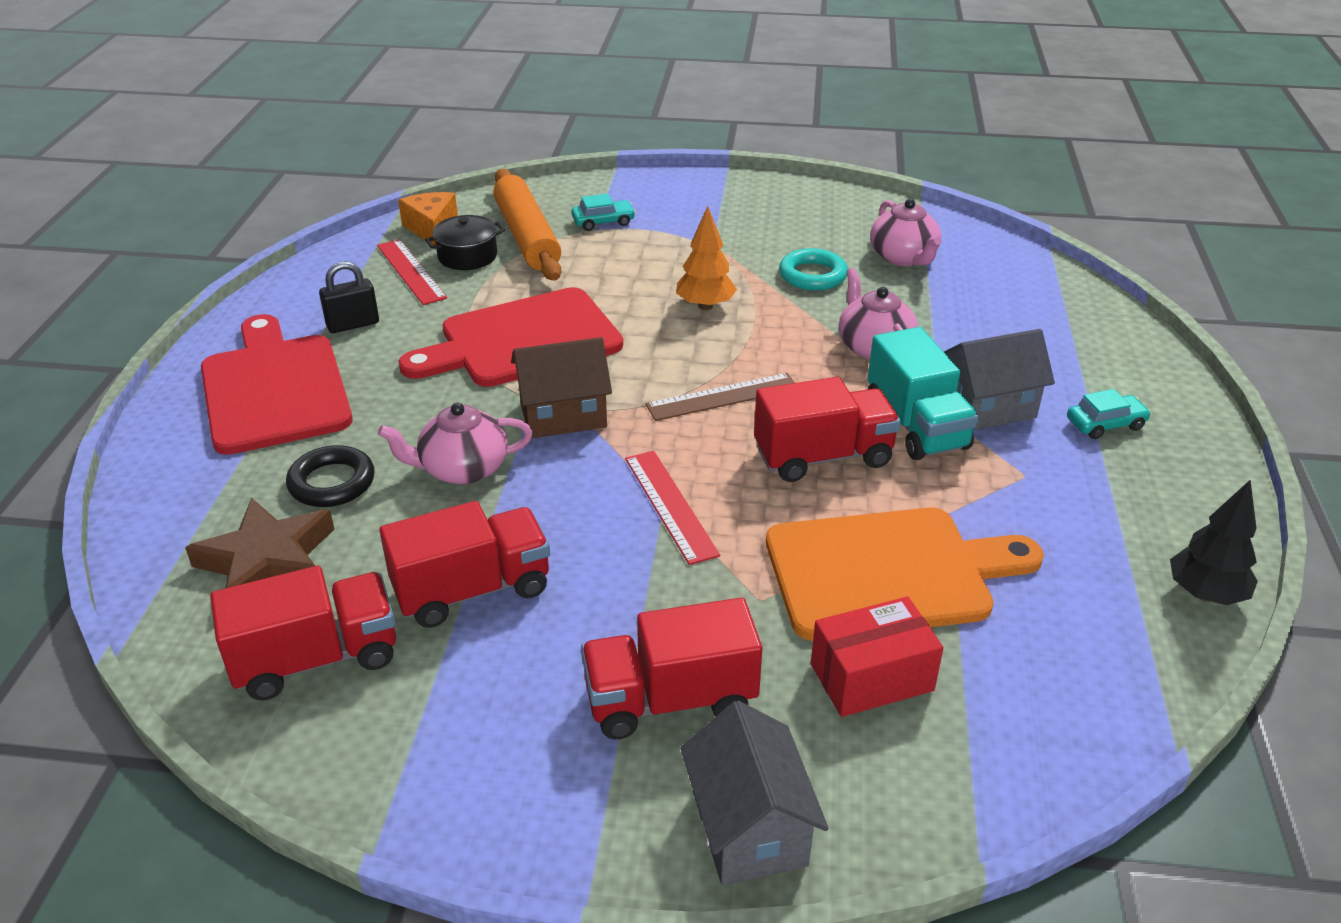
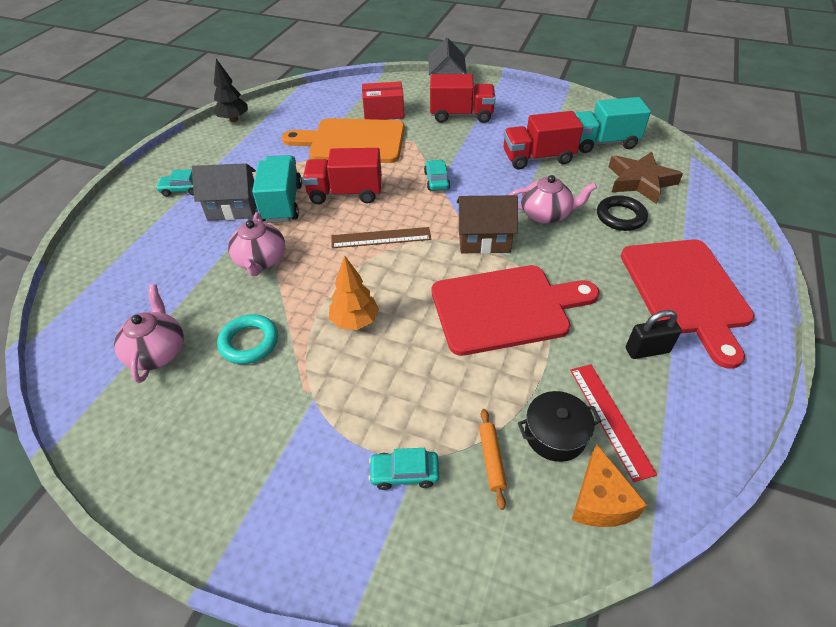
camera: 165 degrees left, 10 degrees up
red truck [210,566,396,701] -> turquoise truck [575,97,651,153]
orange rolling pin [493,169,561,281] -> orange rolling pin [479,409,507,510], size x0.43
red ruler [625,451,720,565] -> turquoise car [424,160,450,191]

